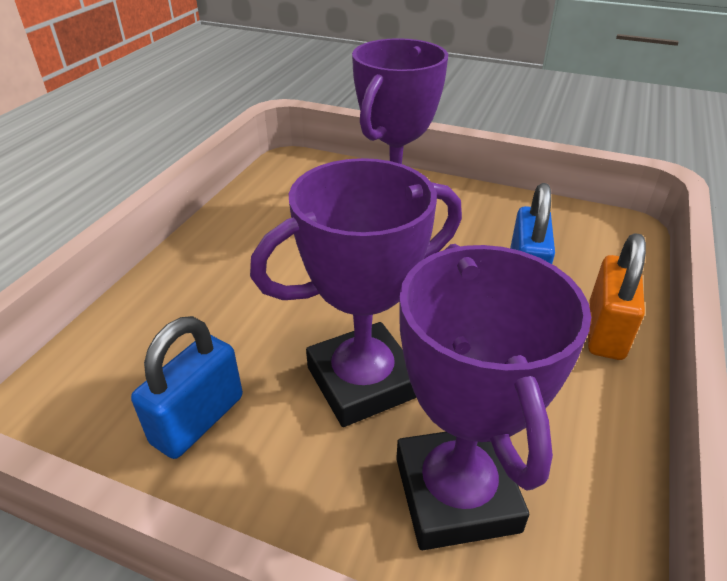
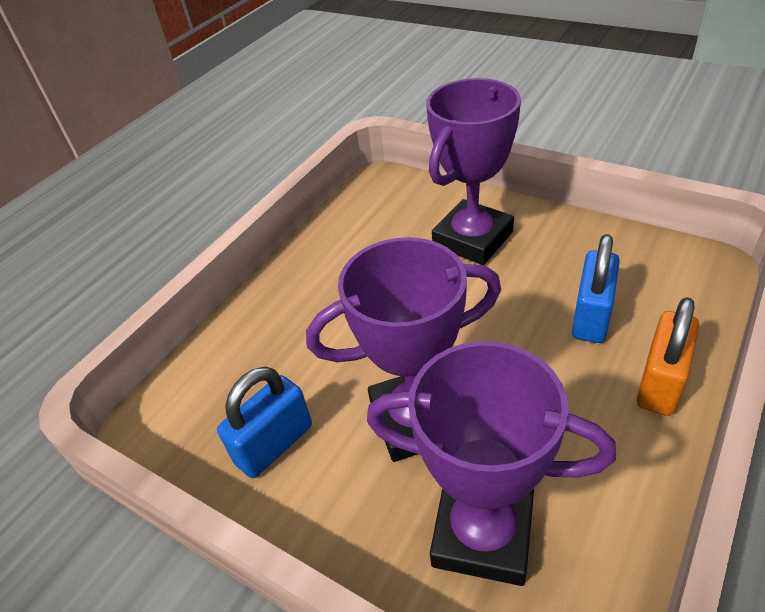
camera: 15 degrees right, 5 degrees up
purple trophy [396,244,591,550] -> purple trophy turned 75 degrees counterclockwise [367,341,616,586]

